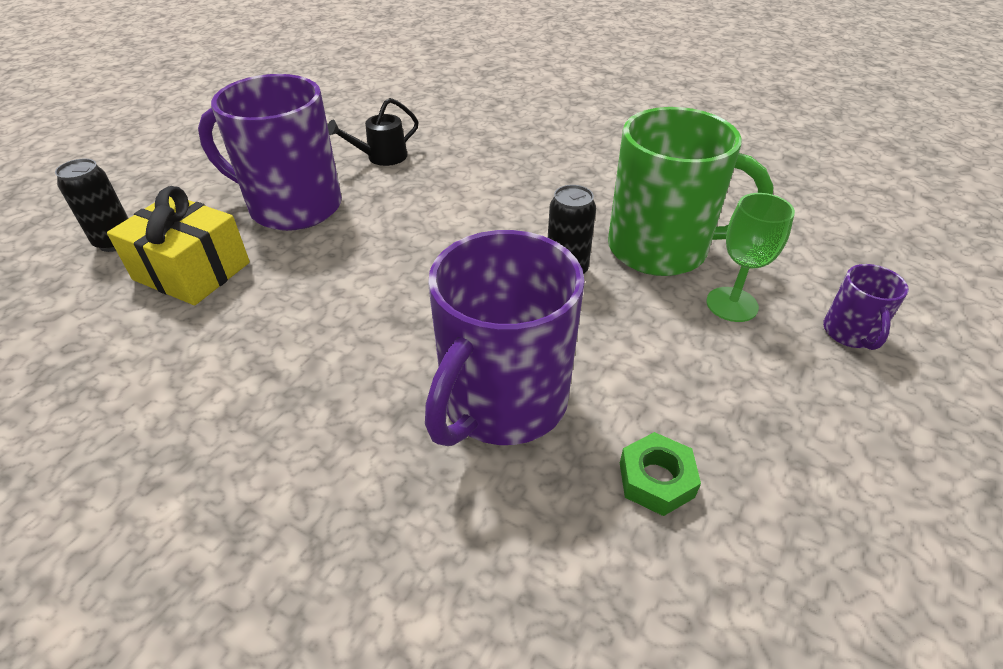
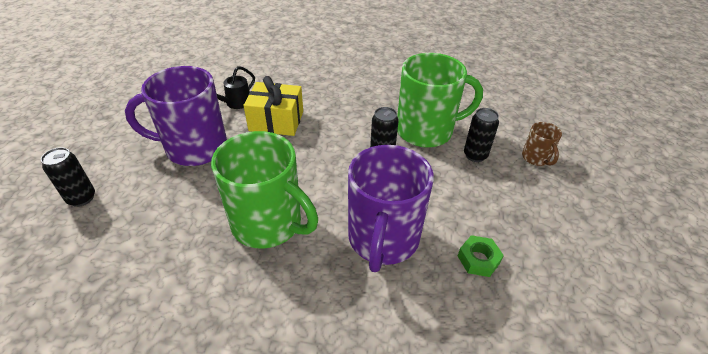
camera: 20 degrees left, 0 degrees up
yellow gift [107,186,250,305] -> yellow gift moved to [243,76,303,136]
green goblet [706,193,795,322] -> black can [464,108,499,162]
purple mug [823,264,909,350] -> brown mug [522,122,562,166]
none -> green mug [211,131,318,248]

